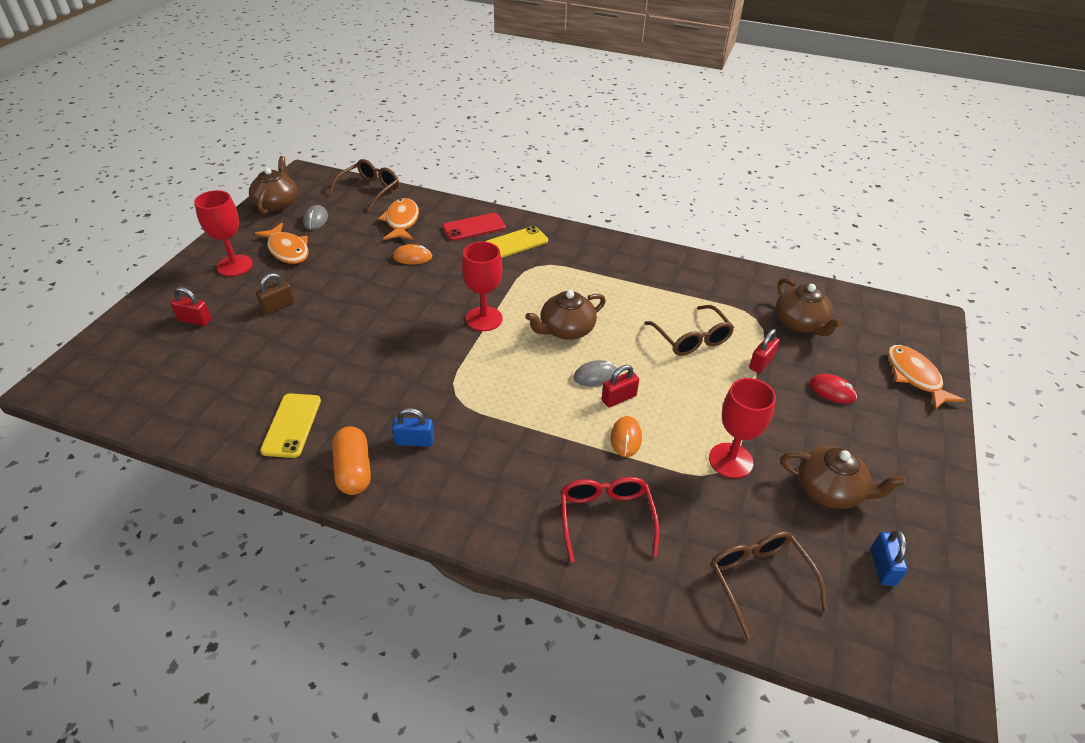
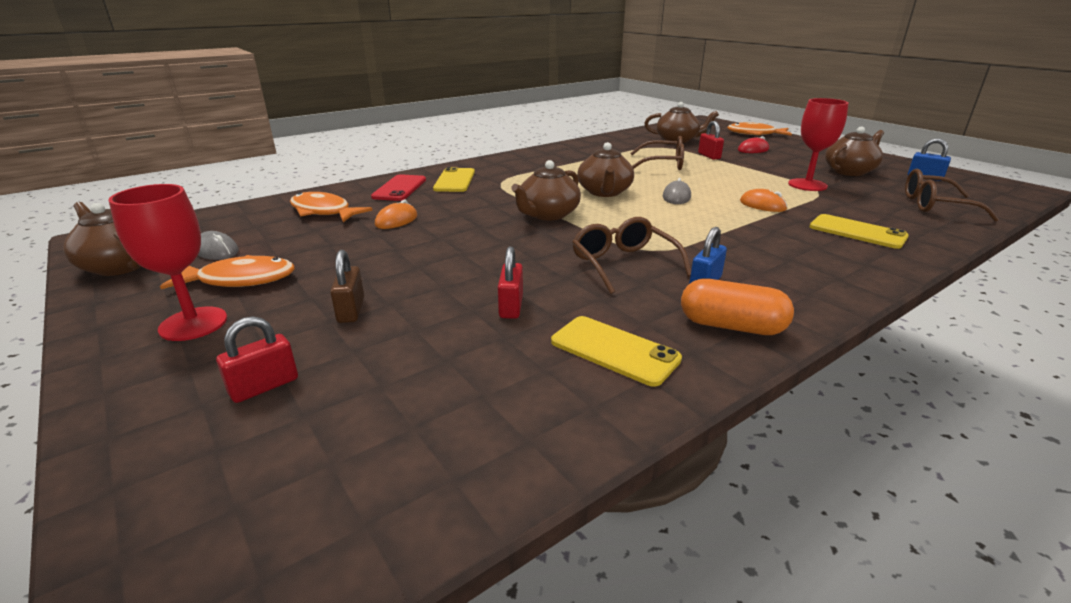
camera: 55 degrees left, 15 degrees down
brown glasses [329,159,399,211] -> brown glasses moved to [572,217,691,294]
red goblet [462,241,503,331] -> brown teapot [511,160,581,220]
red glasses [561,477,660,562] -> yellow phone [810,214,909,249]
red padlock [602,365,639,407] -> red padlock moved to [498,246,523,319]

